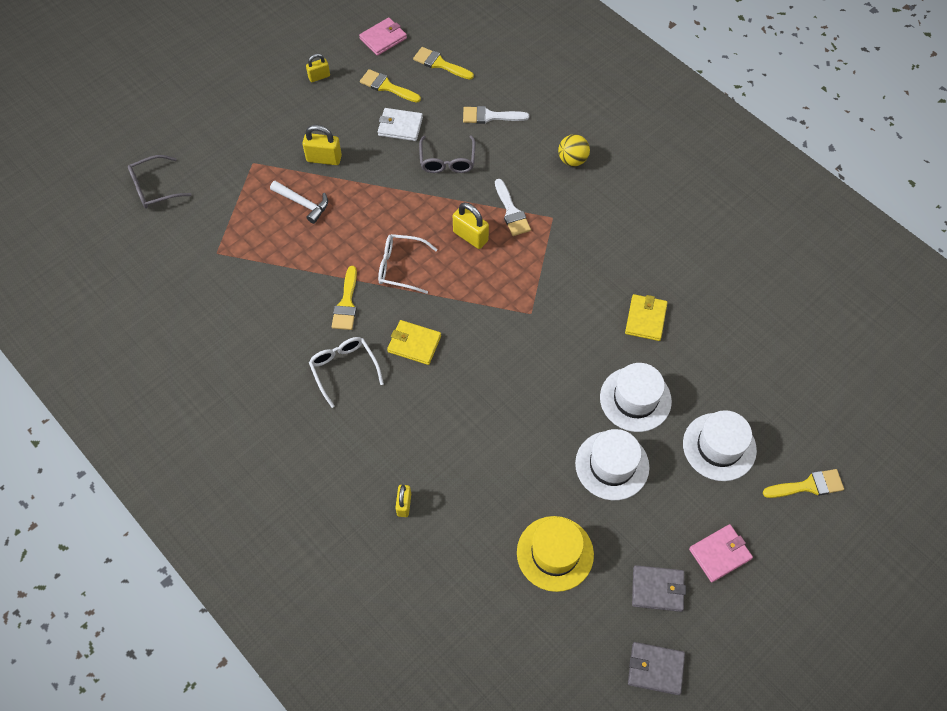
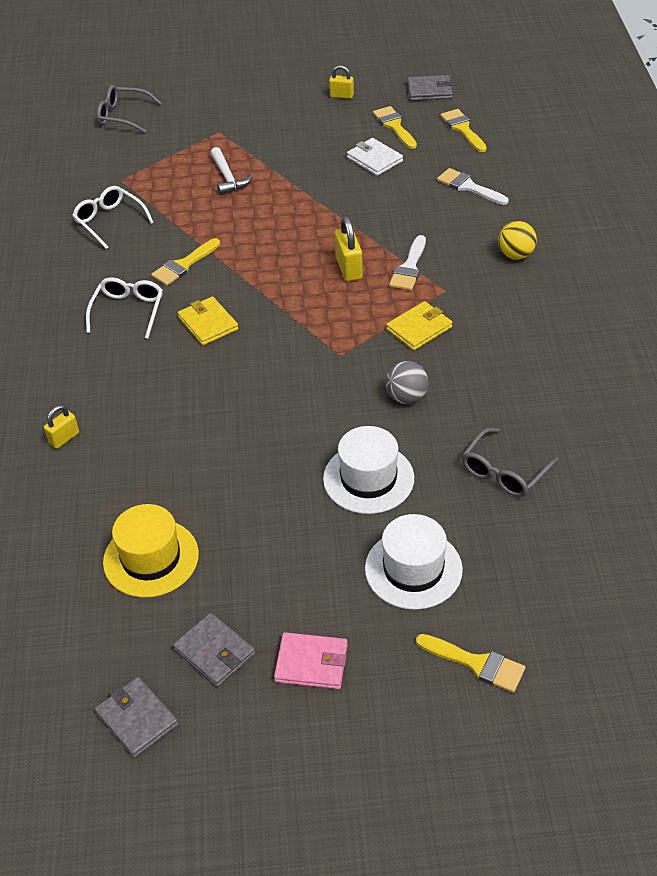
camera: 40 degrees right, 15 degrees down
yellow padlock [302,125,342,165] -> none
pink wallet [359,18,407,56] -> grey wallet [408,75,453,101]
white glasses [378,234,438,294] -> white glasses moved to [72,186,154,249]
grey glasses [419,135,475,173] -> grey glasses moved to [462,428,558,497]
white hat [575,429,649,500] -> none
yellow wallet [625,294,667,341] -> yellow wallet moved to [386,301,452,350]
none -> grey ball [386,361,428,404]

